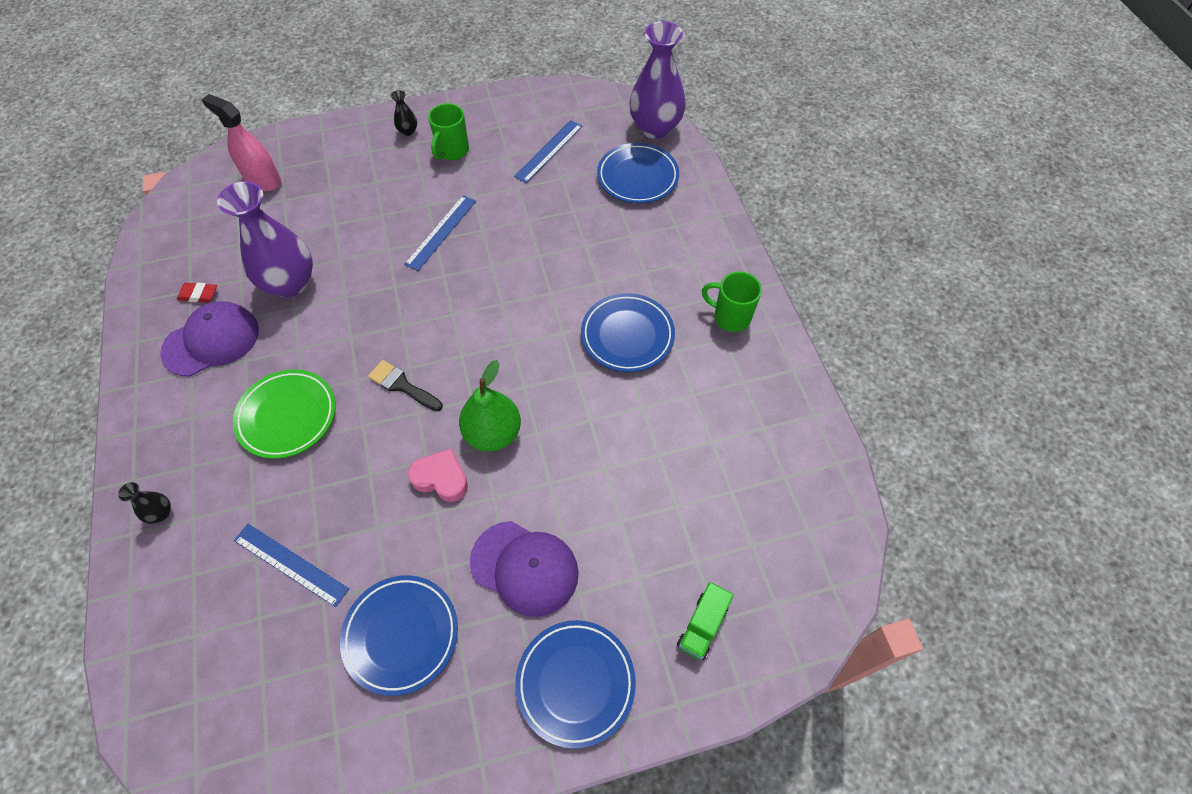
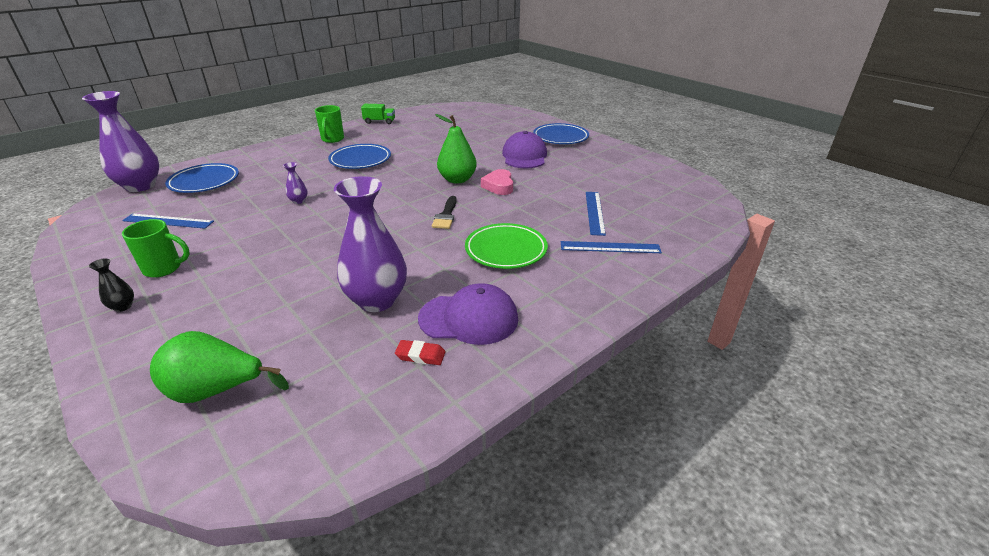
camera: 115 degrees left, 25 degrees down
black vase [118,482,171,524] -> none
purple cap [160,301,259,377] -> purple cap turned 150 degrees clockwise [418,283,518,345]
red eraser [177,283,217,302] -> red eraser turned 60 degrees counterclockwise [395,340,445,365]
pink spray bottle [202,94,281,191] -> green pear [150,331,289,403]
blue plate [340,575,458,696] -> none
blue ruler [404,195,476,271] -> blue ruler moved to [561,241,662,253]
green truck [677,582,734,660] -> green truck moved to [361,104,395,124]
none -> purple vase [283,162,307,204]

